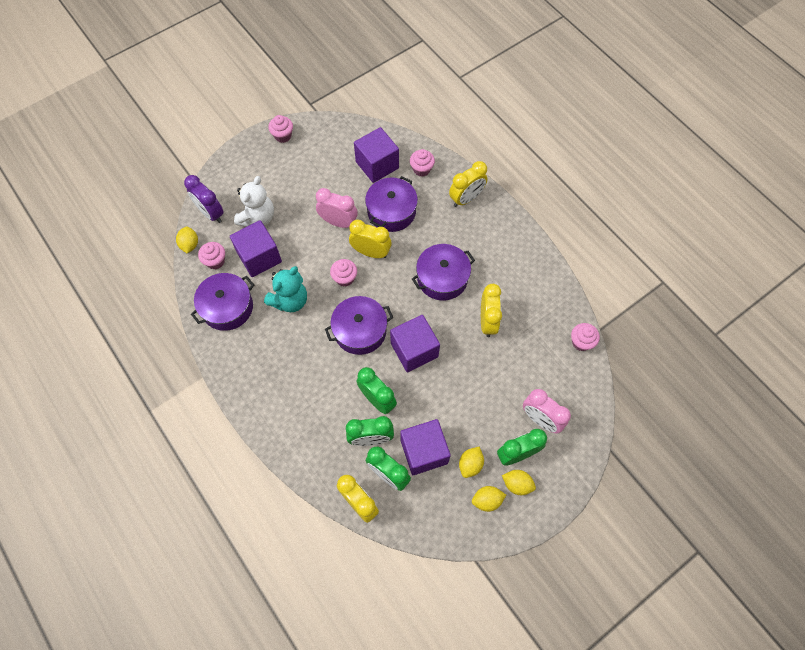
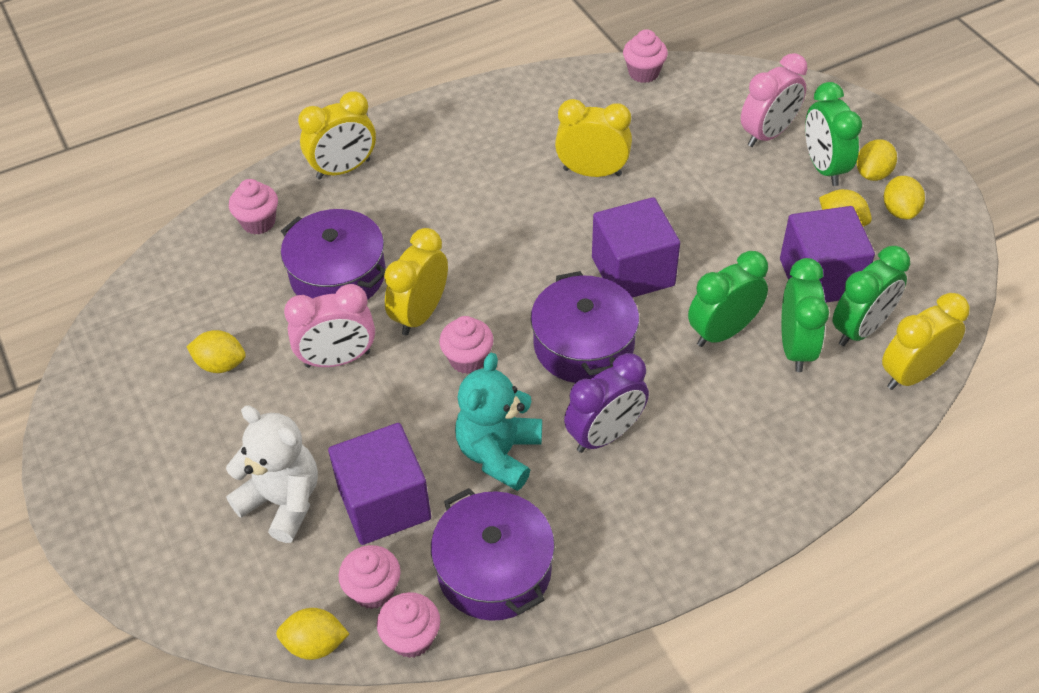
camera: 80 degrees left, 15 degrees down
purple clock [184,175,224,223] -> purple clock moved to [564,353,649,453]
turquoise teddy bear [264,266,307,312] -> turquoise teddy bear turned 120 degrees counterclockwise [455,353,542,491]
pink cupcake [268,115,293,143] -> pink cupcake moved to [377,592,440,658]
pink clock [316,188,358,228] -> pink clock turned 135 degrees counterclockwise [284,284,375,368]
purple cube [354,127,399,183] -> none
purple pot [412,244,475,300] -> none
yellow clock [449,161,488,207] -> yellow clock turned 90 degrees clockwise [298,91,376,180]
none -> yellow lemon [187,330,246,373]

